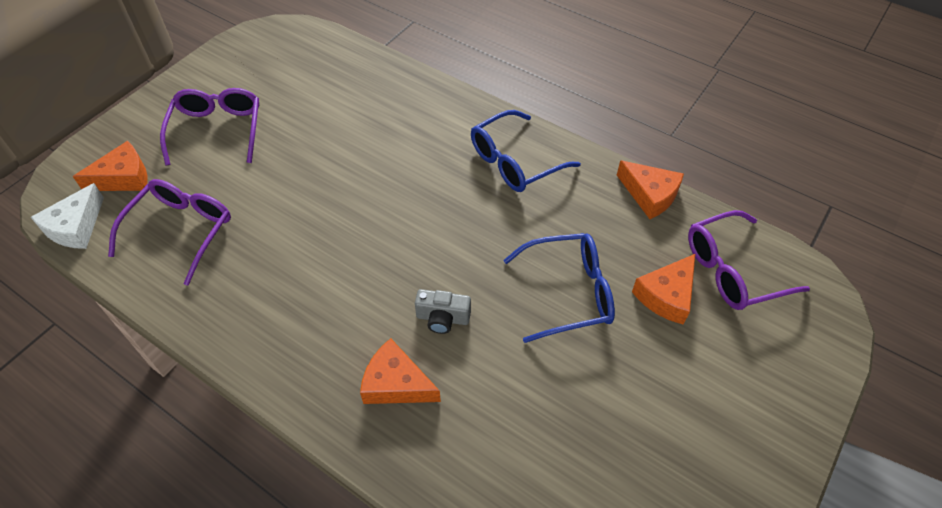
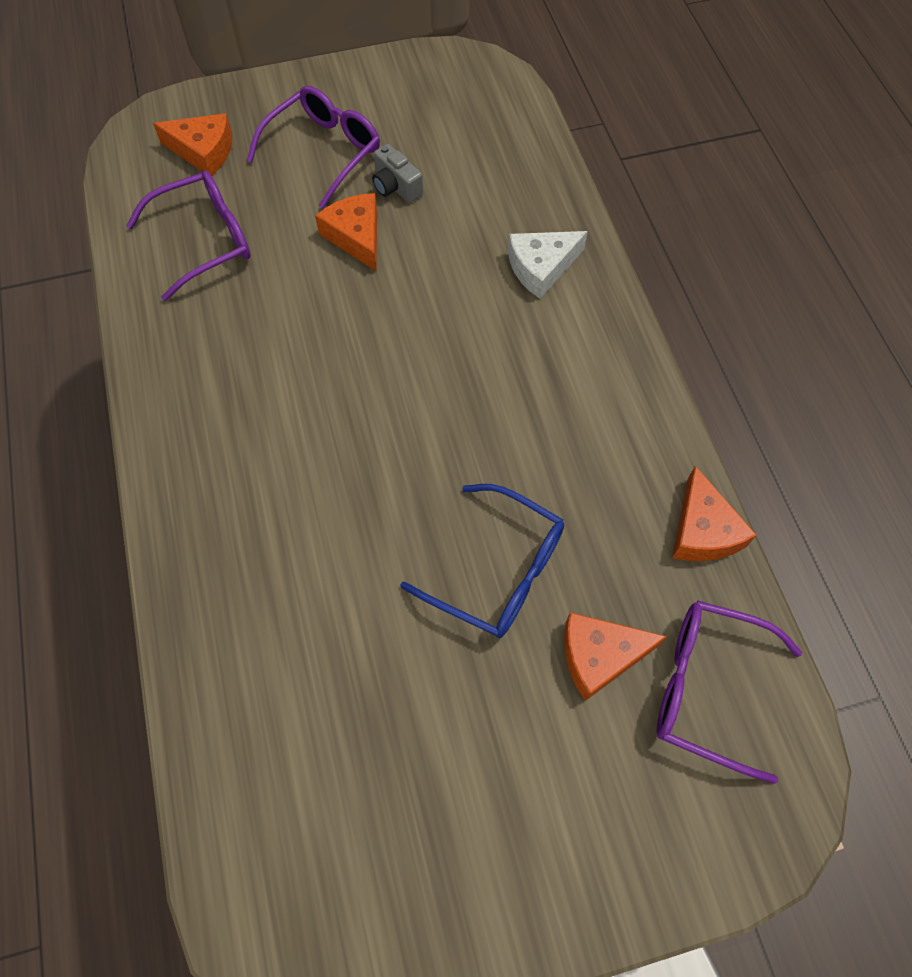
camera: 40 degrees right, 10 degrees up
white cheese [31,183,104,249] -> white cheese moved to [508,231,588,299]
orange cheese [360,338,441,404] -> orange cheese moved to [315,193,377,272]
grey camera [415,289,471,334] -> grey camera moved to [372,144,423,203]
blue glasses [471,110,581,192] -> none

